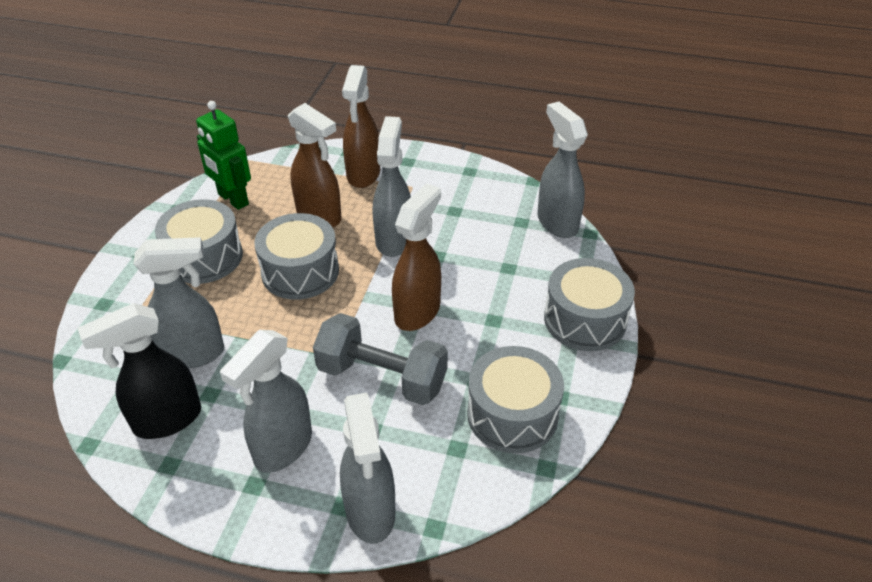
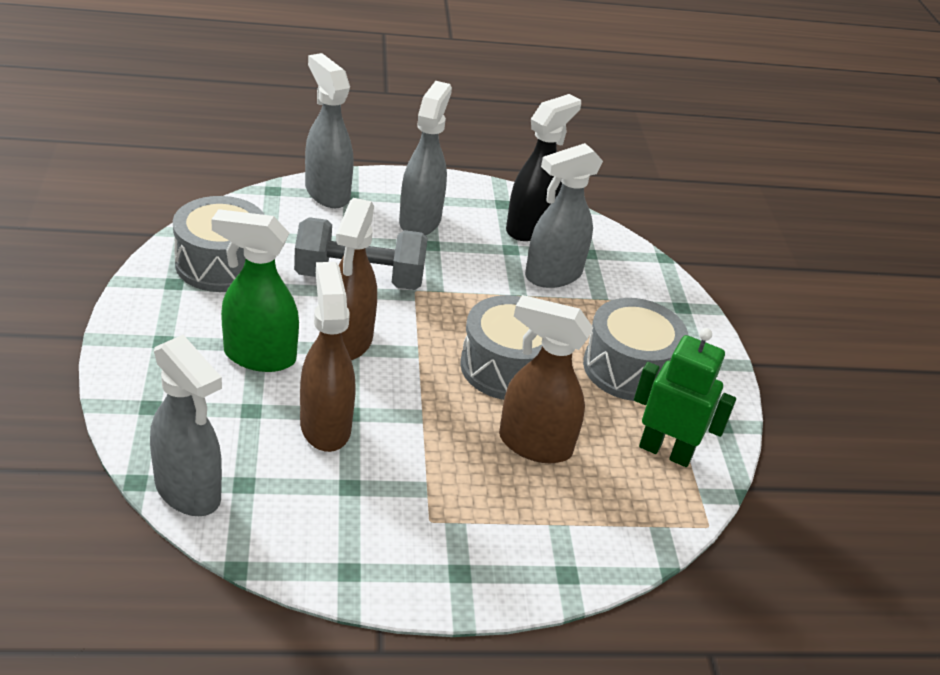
camera: 155 degrees right, 5 degrees down
brown spray bottle [342,65,380,188] -> brown spray bottle moved to [300,262,356,452]
grey spray bottle [373,116,411,257] -> none
grey drum [544,258,635,351] -> none
none -> green spray bottle [211,209,299,372]

